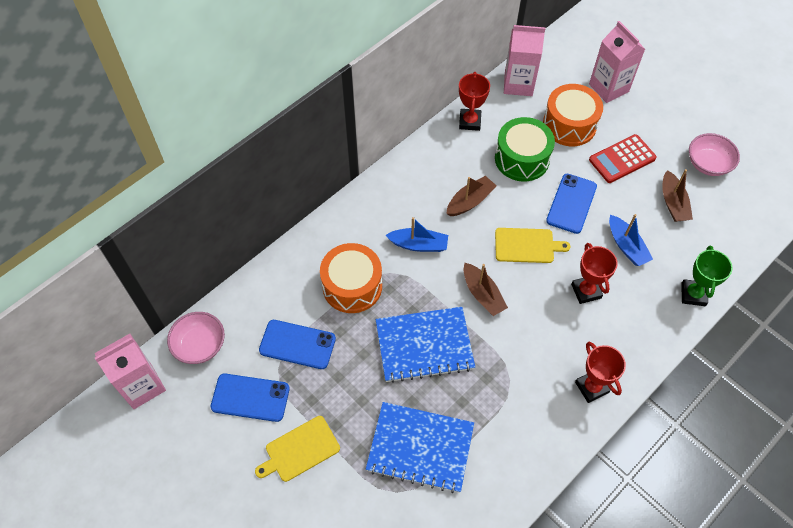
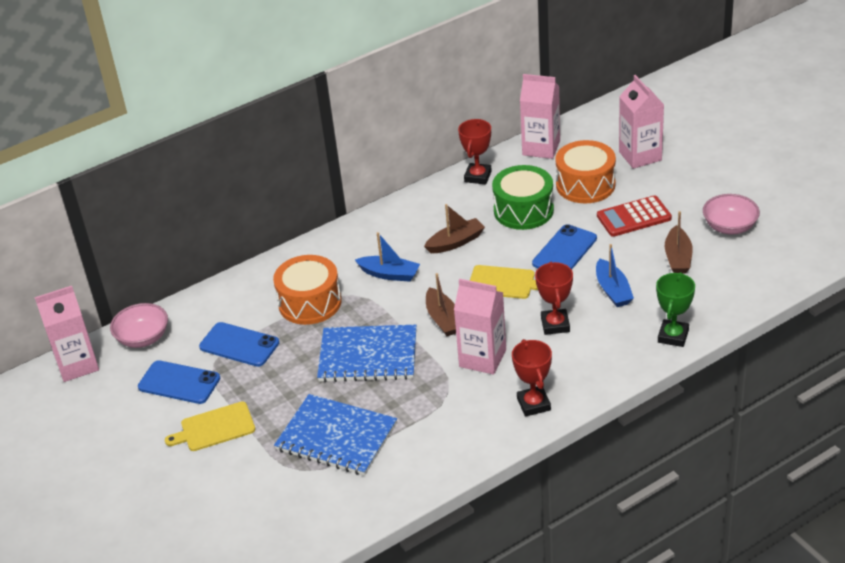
camera: 15 degrees right, 20 degrees down
none -> pink carton [454,279,506,375]

